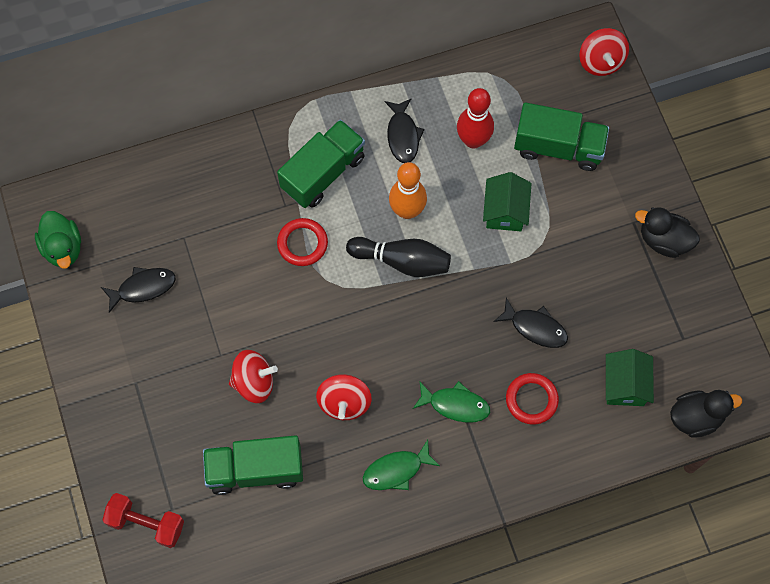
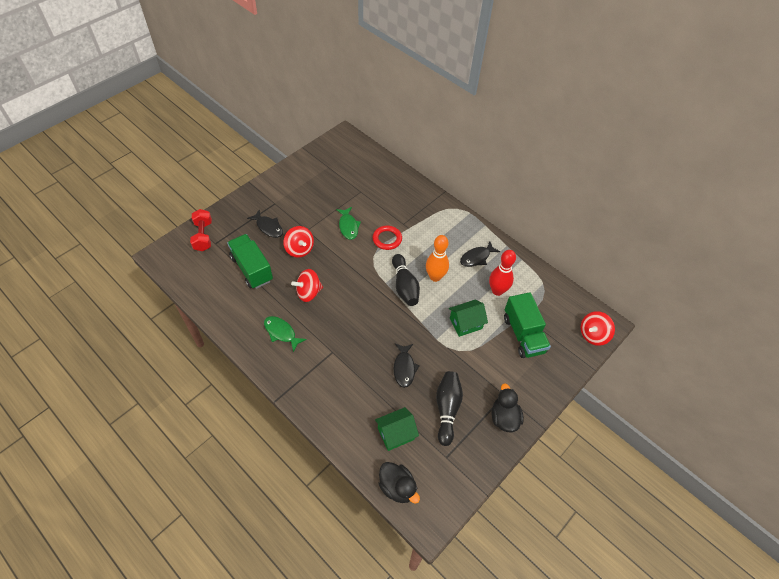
camera: 60 degrees right, 15 degrees down
green duck [35,211,81,269] -> none
black fish [101,267,176,313] -> black fish moved to [247,210,283,238]
green truck [277,119,365,208] -> none
green fish [413,381,490,423] -> green fish moved to [336,207,361,240]
red ring [506,373,559,424] -> none
none -> black bowling pin [436,371,463,446]

